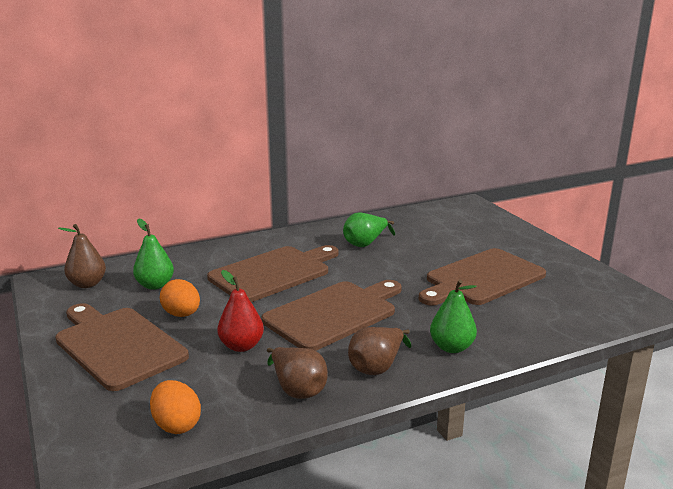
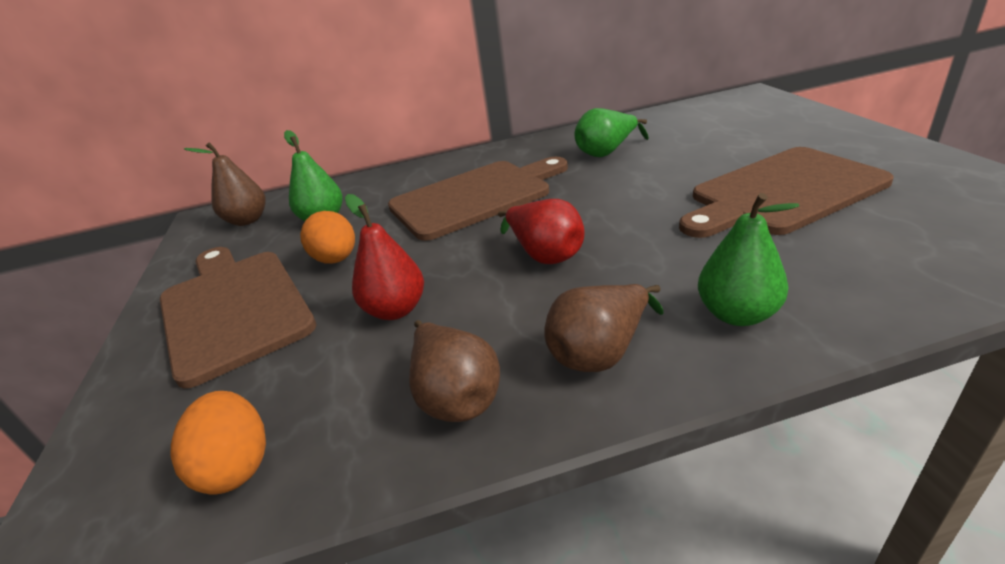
camera: 15 degrees right, 10 degrees up
brown cutting board [262,280,402,351] -> red pear [498,199,584,264]

